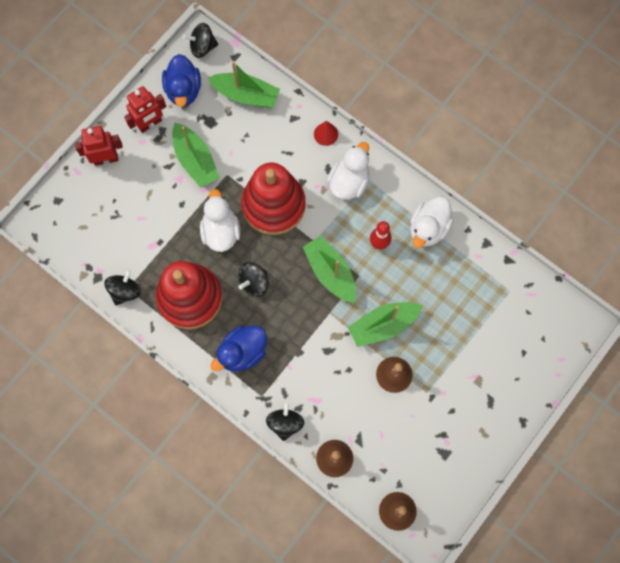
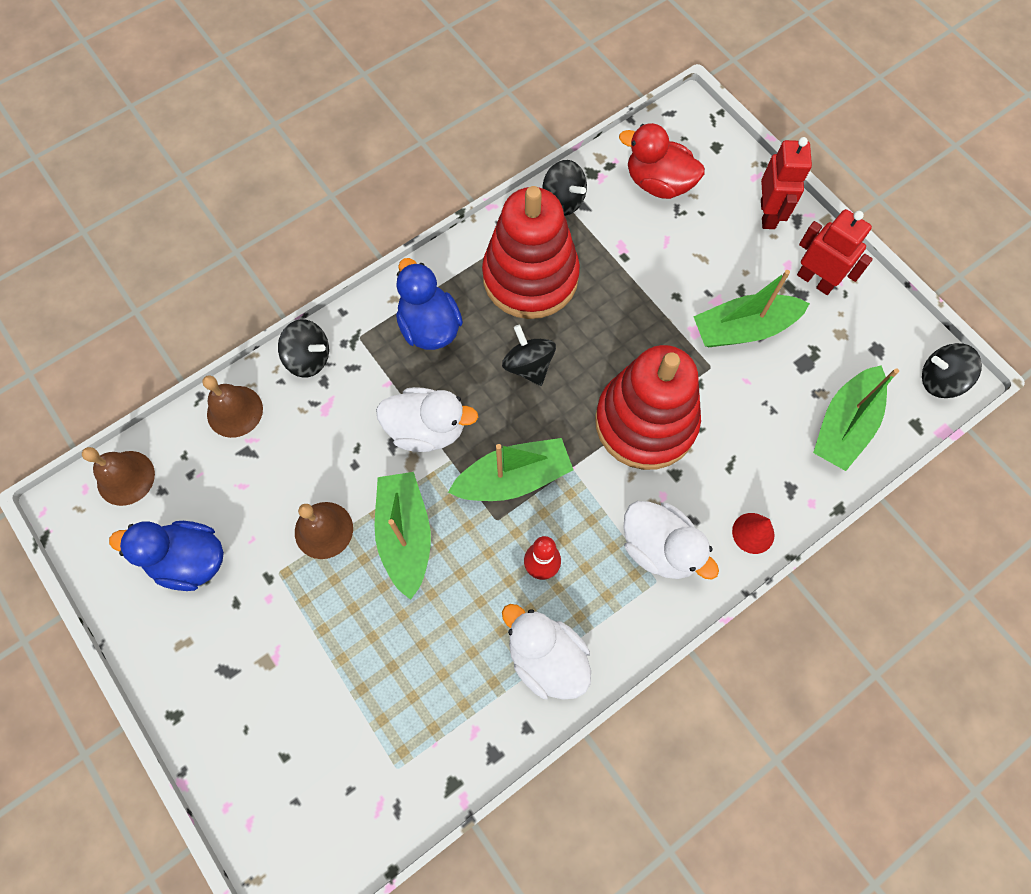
camera: 105 degrees right, 5 degrees down
red robot [124,86,166,133] -> red robot turned 150 degrees clockwise [797,209,873,295]
blue duck [162,54,201,107] -> blue duck moved to [109,521,224,591]
black spinning top [183,23,218,58] -> black spinning top turned 90 degrees counterclockwise [922,343,982,398]
white duck [200,189,240,252] -> white duck moved to [376,387,478,452]
none -> red duck [619,123,705,199]

